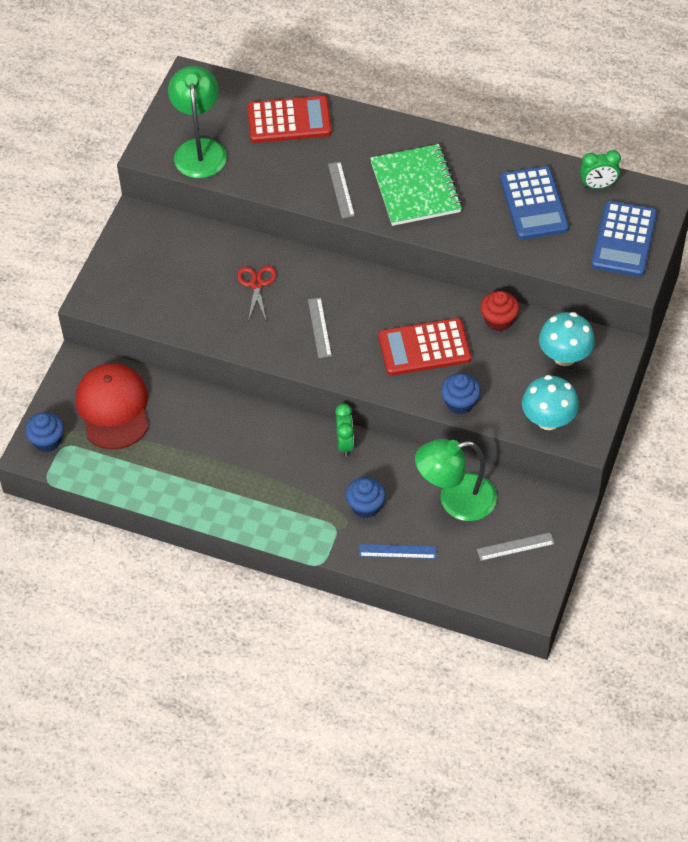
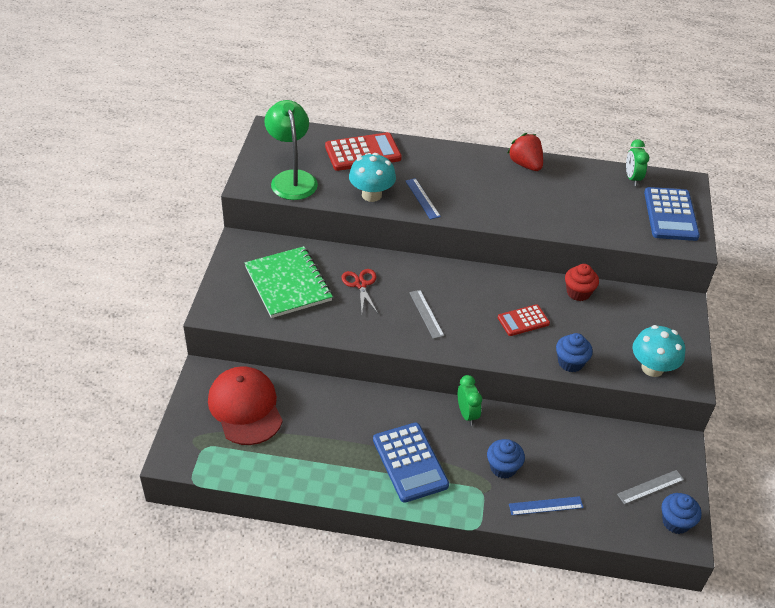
camera: 15 degrees left, 10 degrees down
blue cupcake [25,412,64,452] -> blue cupcake moved to [662,493,701,534]
grey ruler [328,162,355,218] -> blue ruler [406,178,441,219]
green notebook [370,144,462,226] -> green notebook moved to [245,246,333,318]
red calculator [378,318,471,375] -> red calculator [498,304,550,336], size x0.60
green lamp [415,439,497,521] -> none
blue calculator [500,166,569,240] -> blue calculator moved to [373,423,449,503]
turquoise mushroom [539,312,595,366] -> turquoise mushroom moved to [349,153,396,202]
green clock [580,150,621,189] -> green clock turned 105 degrees clockwise [626,139,649,186]
none -> red strawberry [507,133,543,171]

